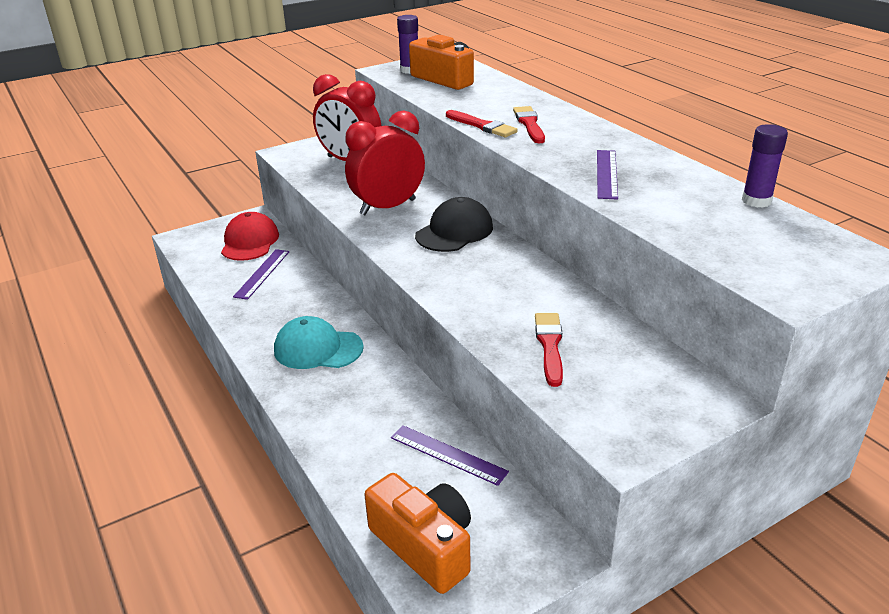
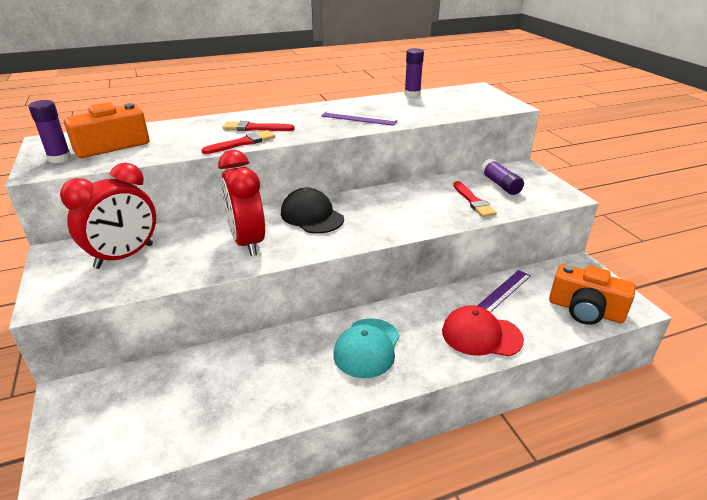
camera: 80 degrees left, 0 degrees up
red cap [221,212,279,261] -> red cap moved to [442,305,524,356]
purple ruler [233,249,290,300] -> none
orange camera [365,473,471,594] -> orange camera turned 120 degrees counterclockwise [549,264,636,325]
red brush [535,313,563,387] -> red brush turned 120 degrees counterclockwise [453,181,497,217]
none -> purple glue stick [481,159,524,195]

